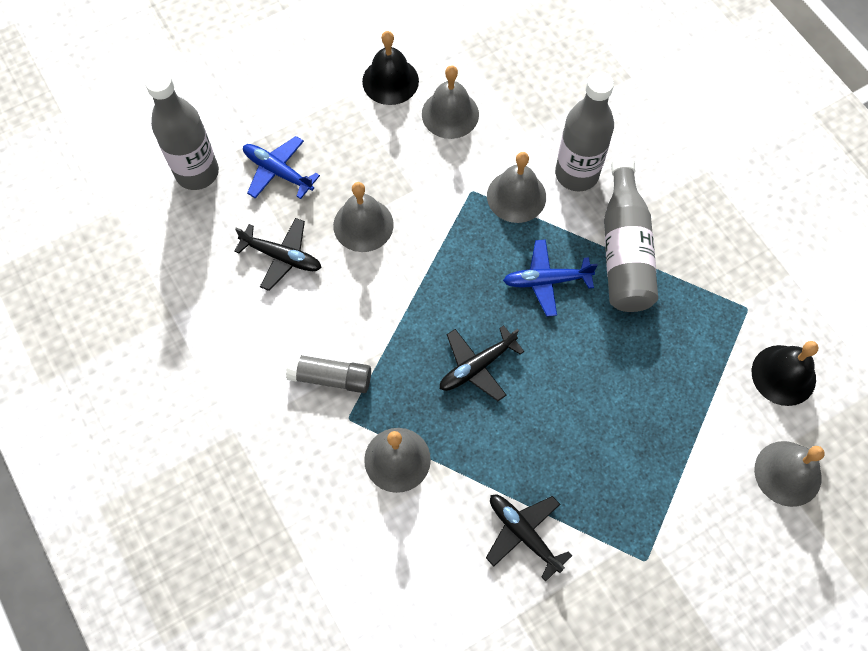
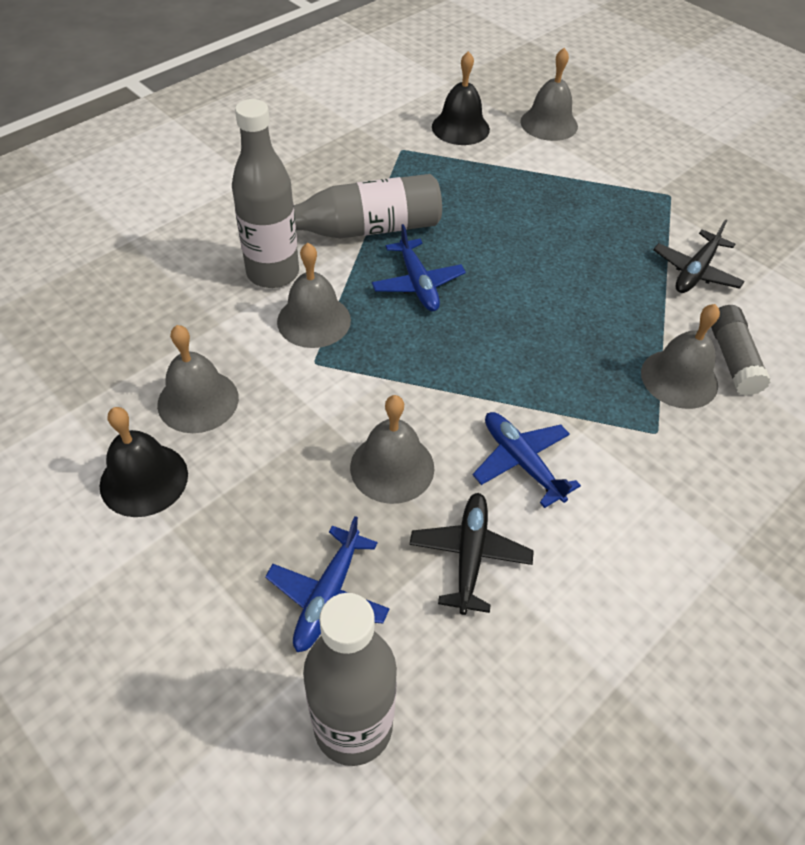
camera: 105 degrees left, 15 degrees down
grey glue stick [286,353,371,393] -> grey glue stick moved to [711,305,771,396]
black plane [440,325,524,401] -> none
none -> blue plane [473,412,581,508]

